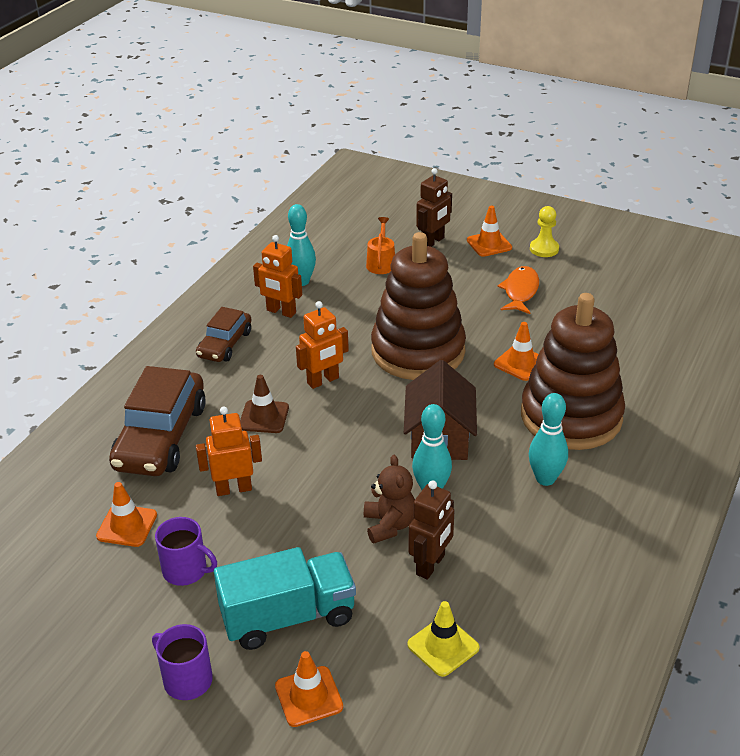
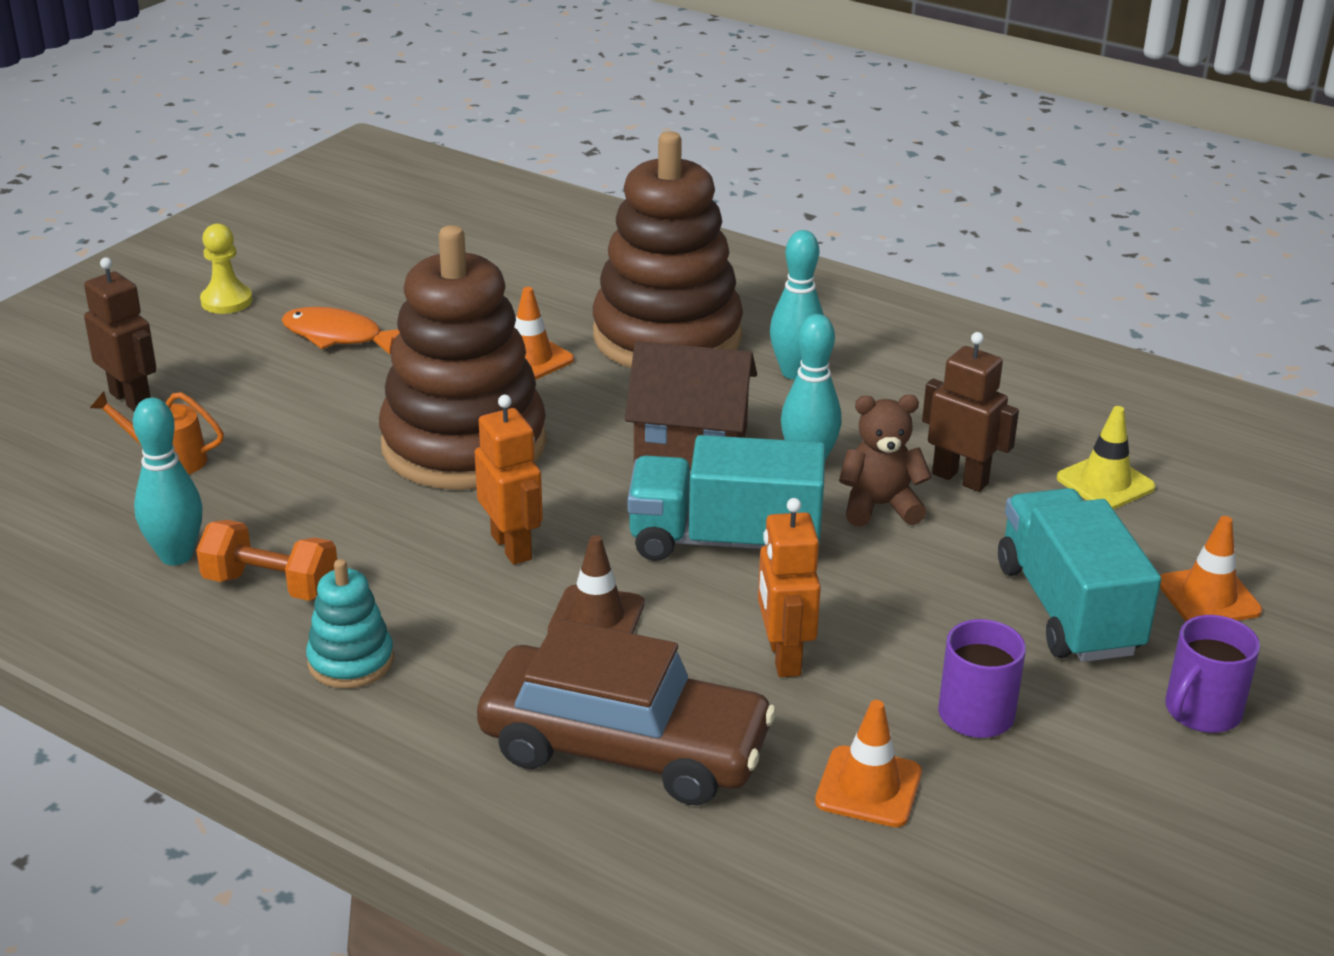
camera: 85 degrees left, 5 degrees down
brown car [196,307,251,362] -> turquoise stacking toy [306,559,394,689]
orange robot [253,235,302,318] -> orange dumbbell [196,520,337,601]
orange traffic cone [467,206,512,257] -> none
none -> turquoise truck [628,435,825,561]

